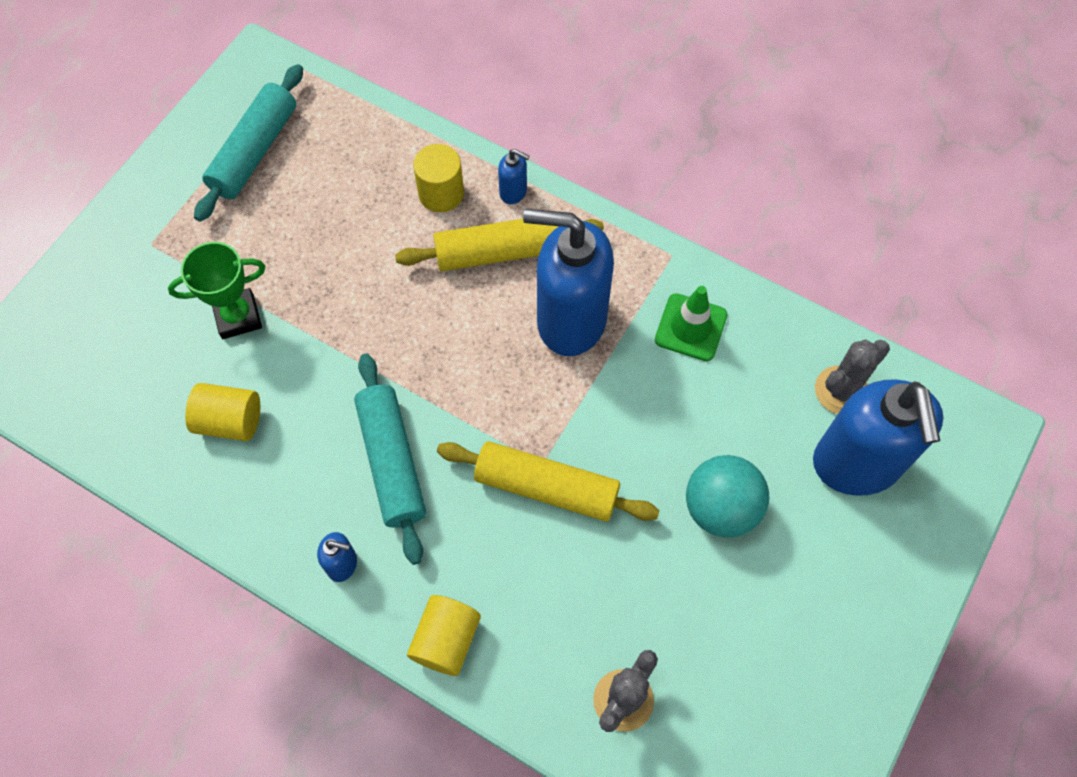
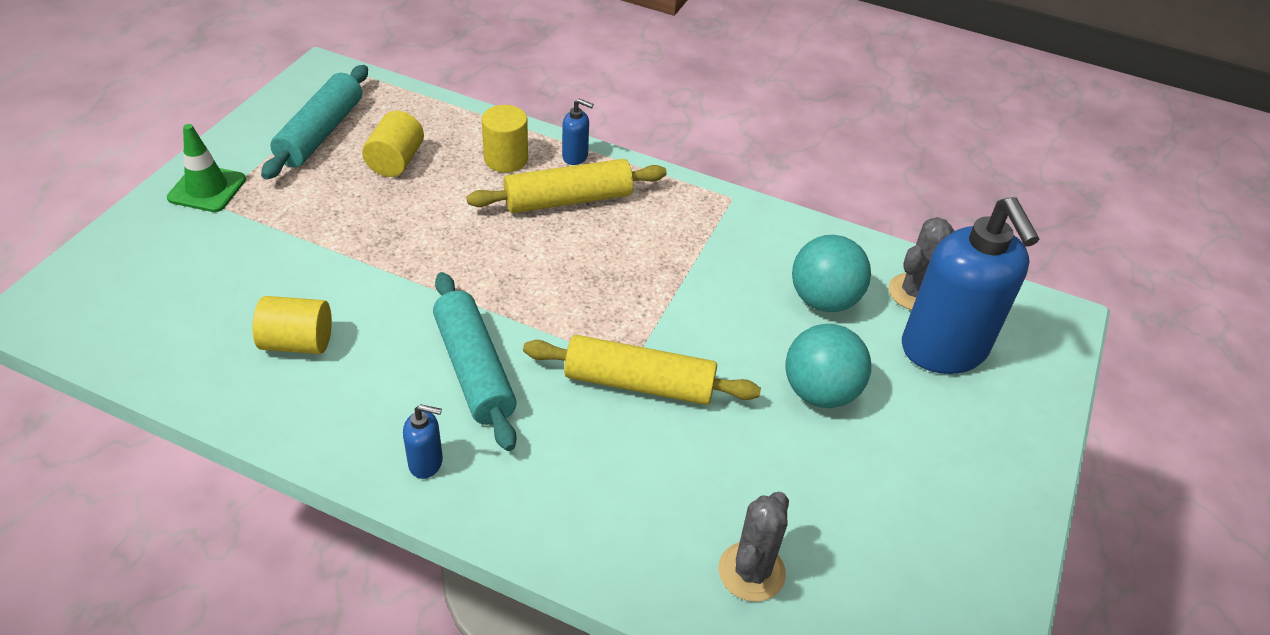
camera: 10 degrees left, 20 degrees down
green trophy [168,242,265,339] -> none
yellow cylinder [407,595,481,676] -> yellow cylinder moved to [362,111,424,177]
blue soap dispenser [523,209,614,356] -> none
green traffic cone [655,286,727,361] -> green traffic cone moved to [167,124,246,212]
none -> turquoise ball [792,235,871,312]

